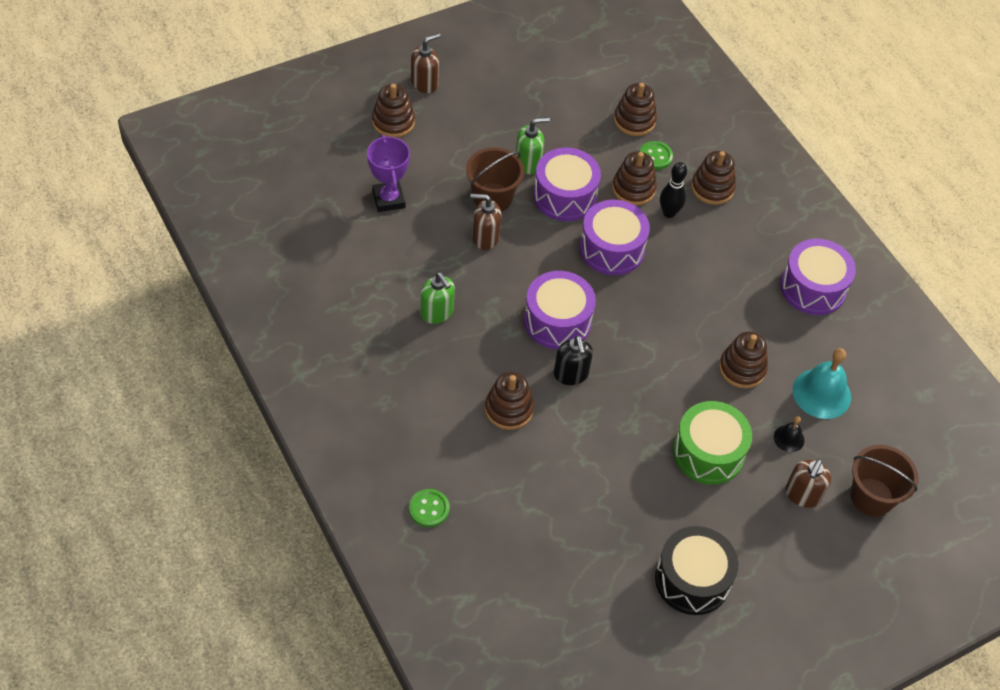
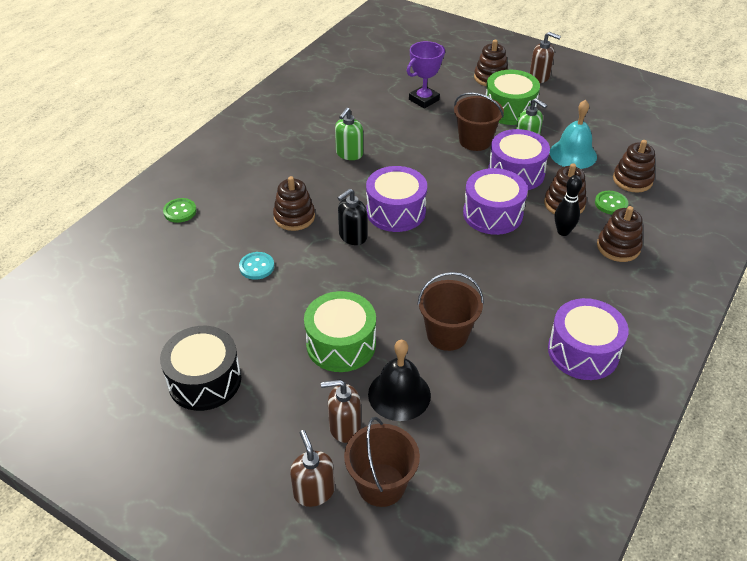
camera: 65 degrees right, 10 degrees down
brown soap dispenser [470,194,501,250] -> brown soap dispenser moved to [290,430,335,507]
brown stacking toy [719,332,768,389] -> brown bucket [417,272,484,351]
black bell [774,416,804,452] -> black bell [368,340,431,421], size x1.94
turquoise bell [793,348,851,419] -> turquoise bell moved to [550,99,597,169]
none -> turquoise button [239,252,274,280]
none -> green drum [486,70,540,125]

